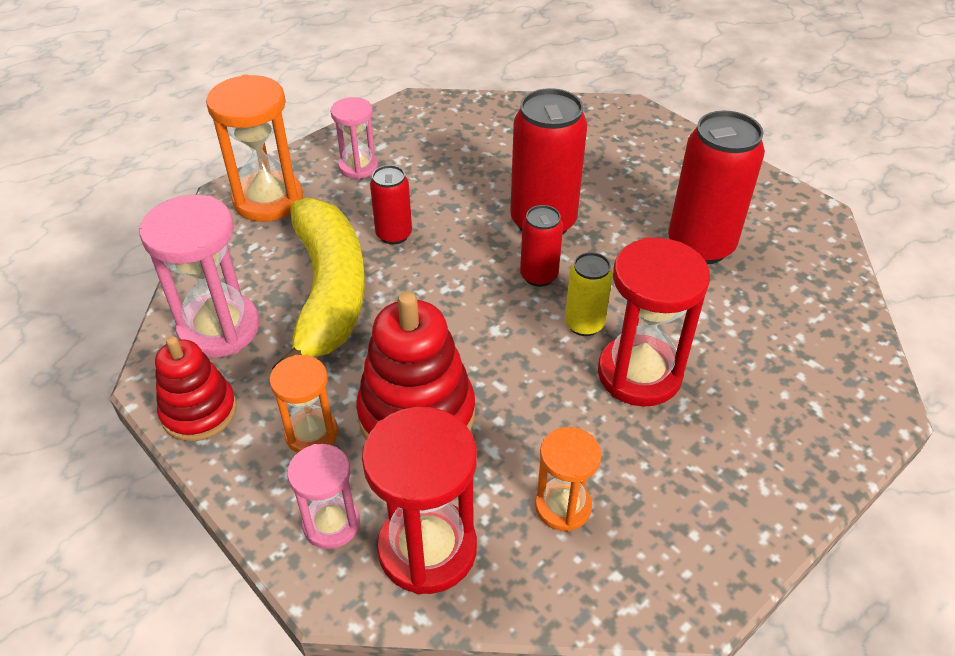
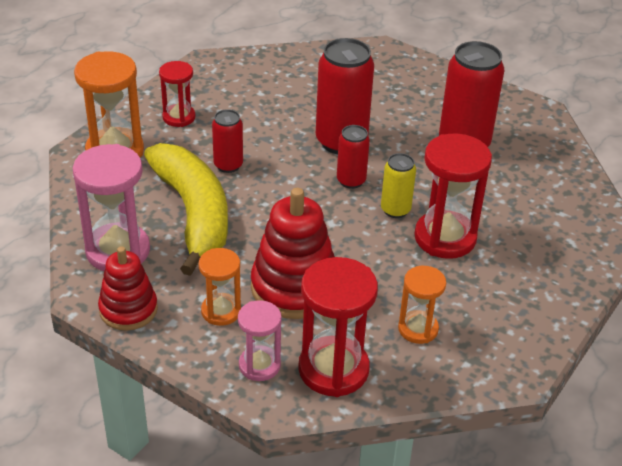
camera: 15 degrees left, 5 degrees down
pink hourglass [330,97,378,179] -> red hourglass [159,61,195,127]

